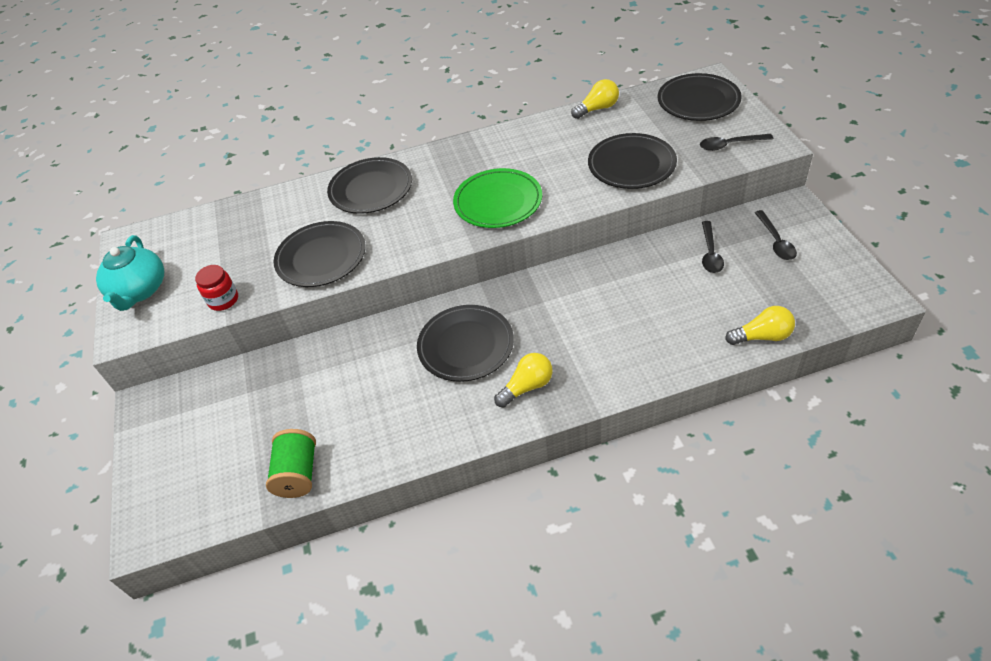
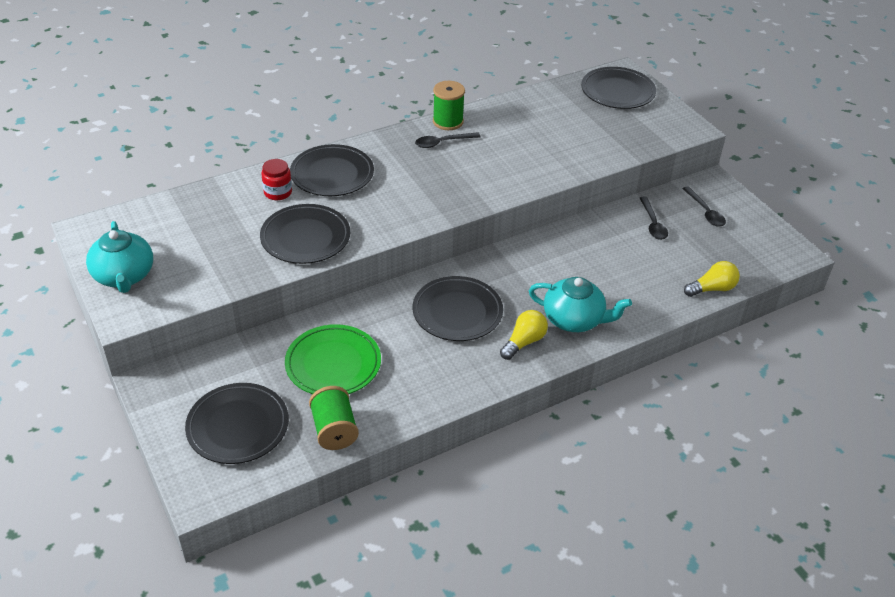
camera: 20 degrees left, 5 degrees down
red jar [195,265,238,311] -> red jar moved to [261,159,292,200]
green plate [453,168,542,228] -> green plate moved to [285,324,381,394]
yellow light bulb [571,79,619,119] -> none
black plate [588,133,677,189] -> black plate moved to [185,383,289,464]
black spoon [700,134,773,151] -> black spoon moved to [415,132,481,148]
none -> green spool [433,81,465,130]
none -> turquoise teapot [529,277,632,332]

